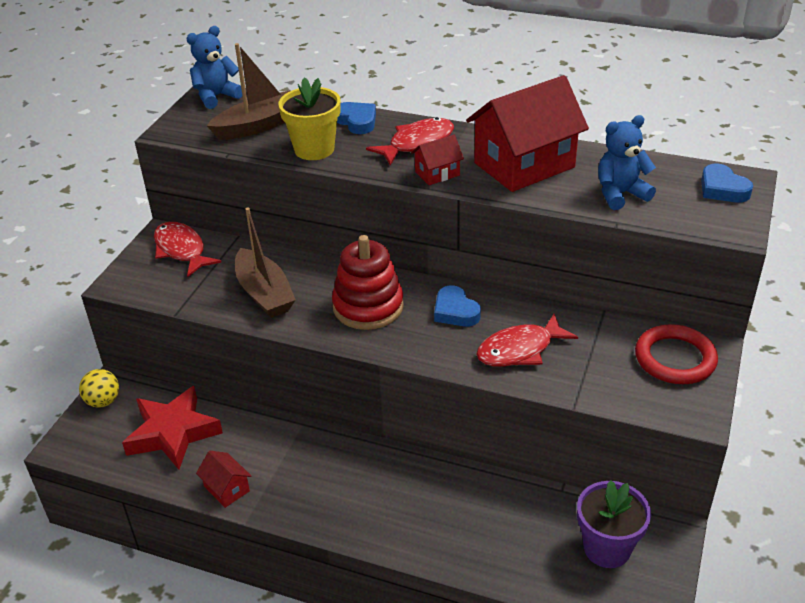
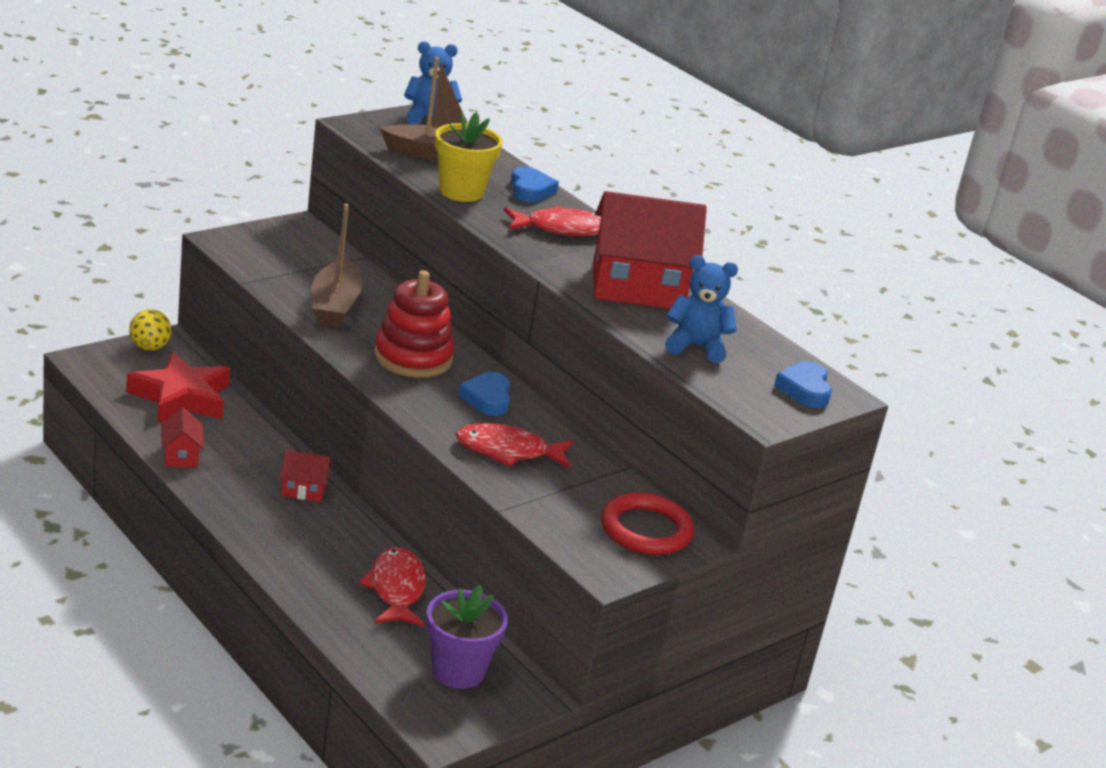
camera: 25 degrees right, 10 degrees down
red fish [154,222,222,277] -> red fish moved to [359,547,426,627]
red house [411,135,464,185] -> red house moved to [280,449,332,502]

